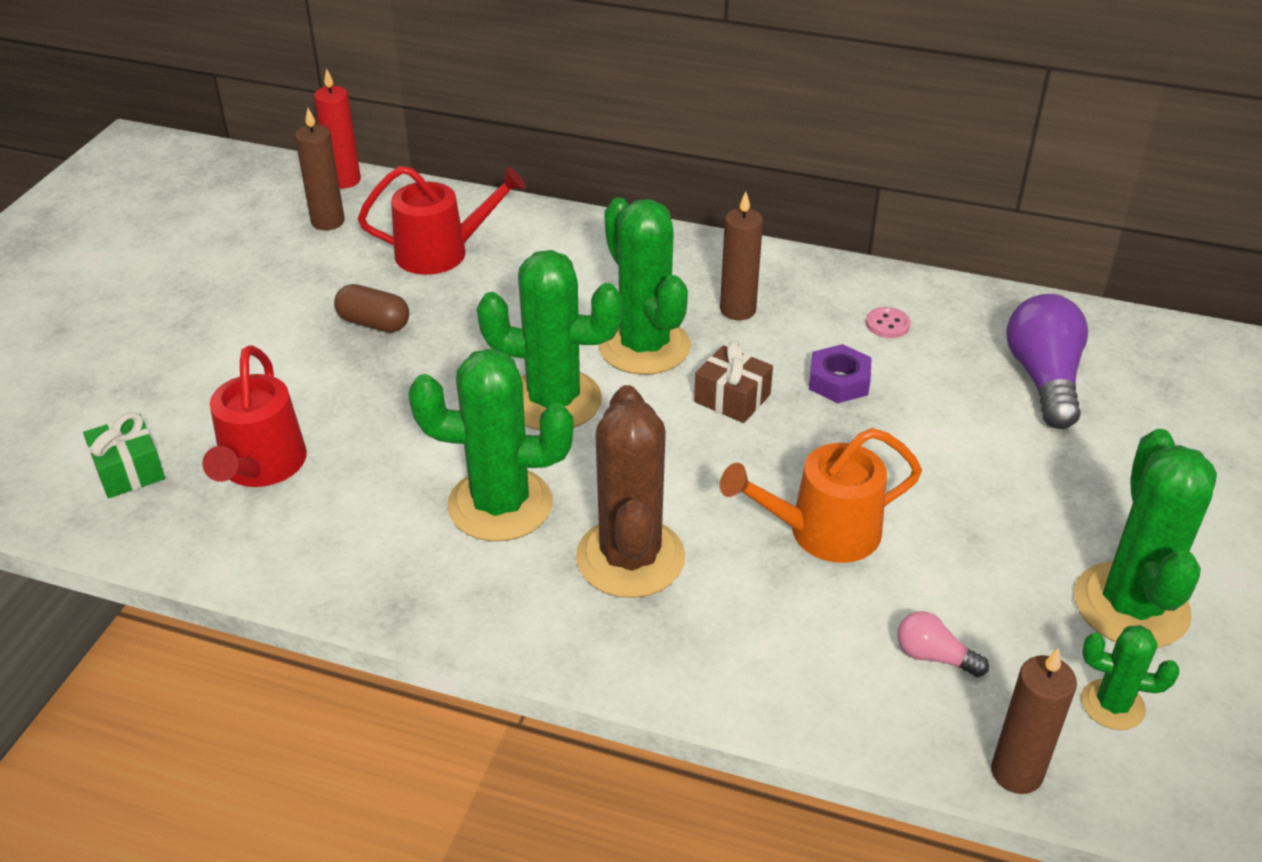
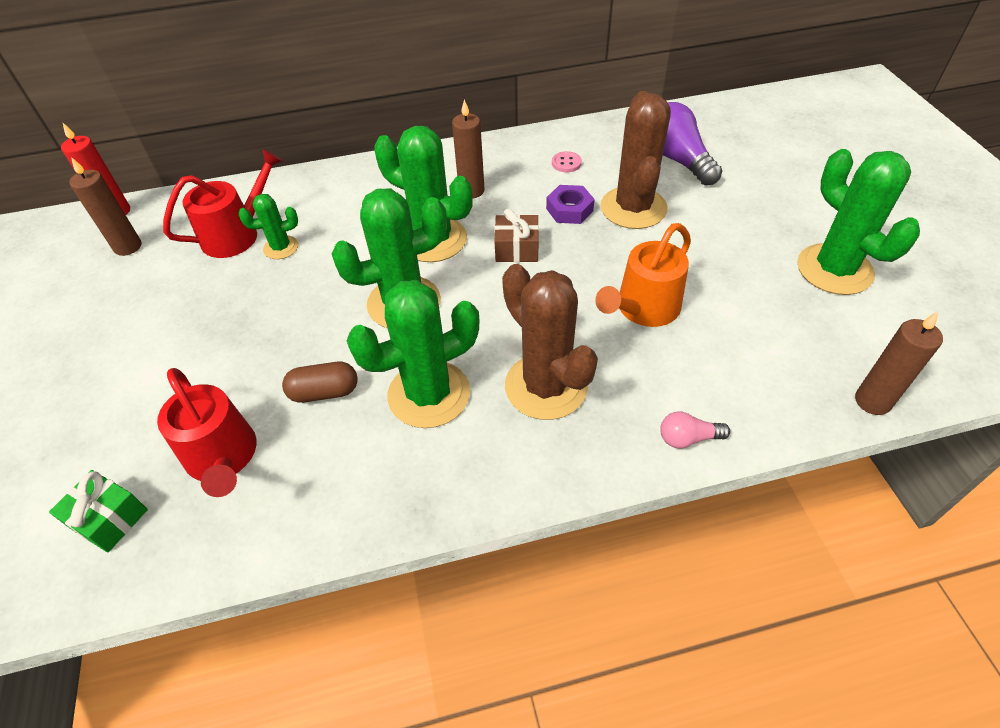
camera: 30 degrees left, 10 degrees up
brown capsule [334,284,409,333] -> brown capsule moved to [282,362,358,403]
pink light bulb [897,611,989,677] -> pink light bulb moved to [660,412,730,449]
green cactus [1081,625,1179,730] -> green cactus moved to [239,194,298,259]
none -> brown cactus [601,91,671,229]

